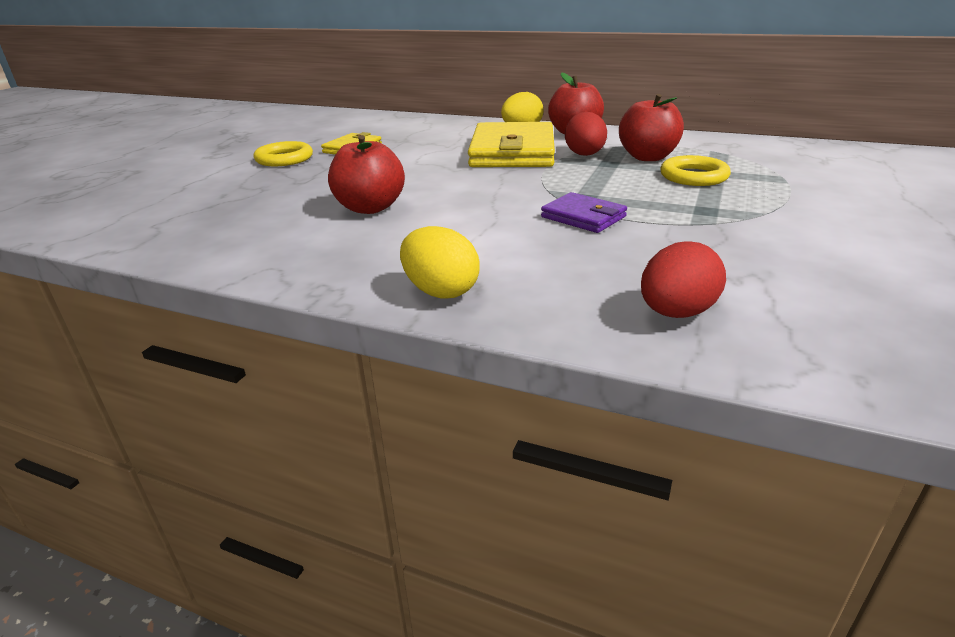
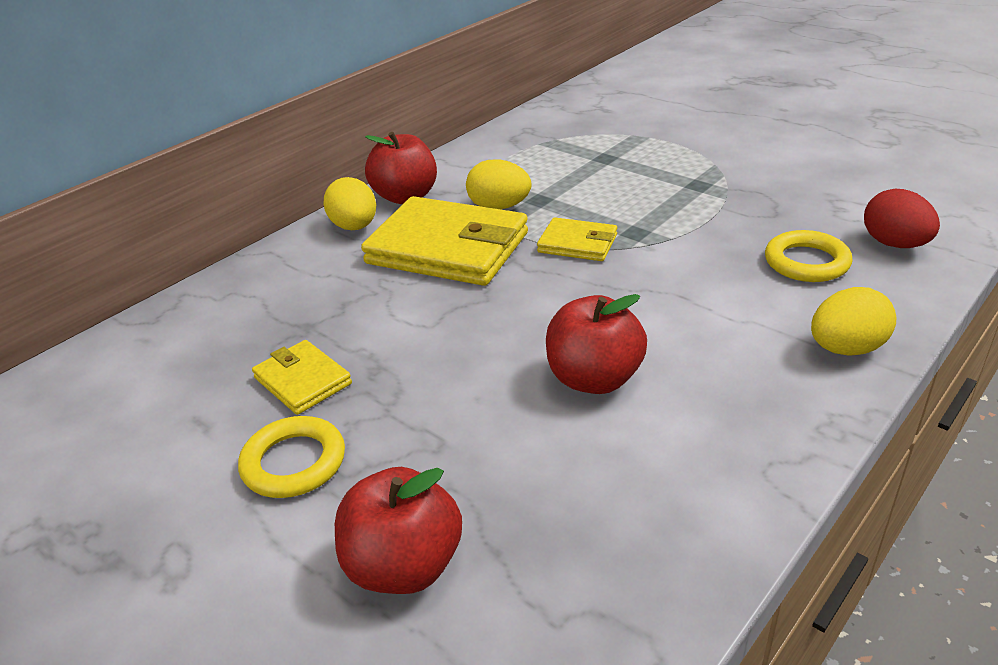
camera: 70 degrees left, 5 degrees up
purple wallet [541,192,627,233] -> none
red egg [565,112,607,156] -> yellow egg [466,159,531,209]
red apple [619,94,684,161] -> red apple moved to [335,467,462,594]
yellow ring [660,155,731,186] -> yellow ring moved to [765,230,853,282]
none -> yellow wallet [537,217,617,261]

